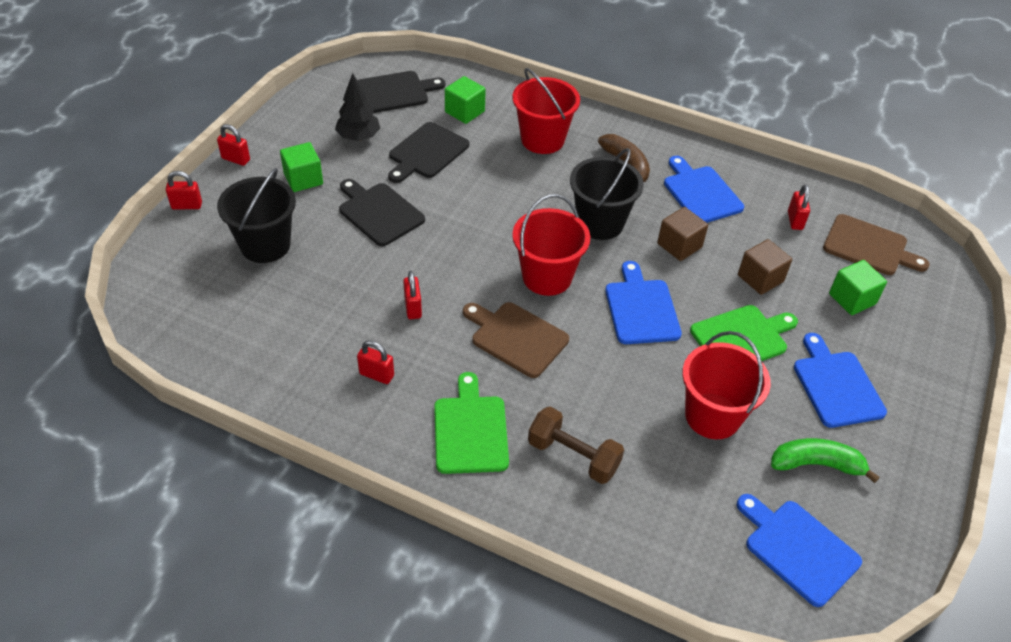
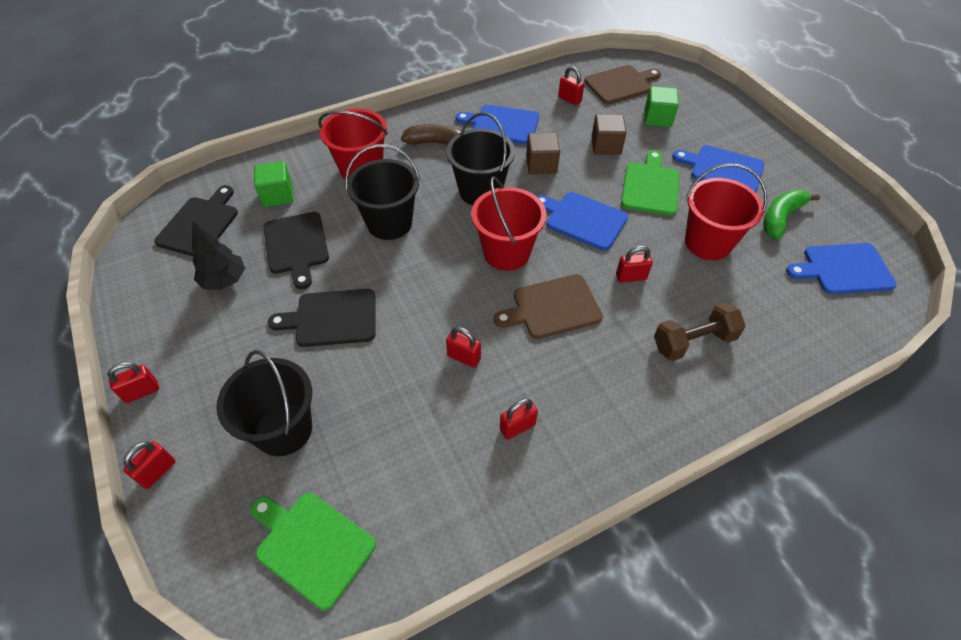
camera: 50 degrees left, 5 degrees up
green cube [280,142,323,192] -> none
green cutting board [434,372,509,474] -> green cutting board moved to [251,493,376,610]
none -> black bucket [345,144,420,240]
none -> red padlock [616,246,653,283]

